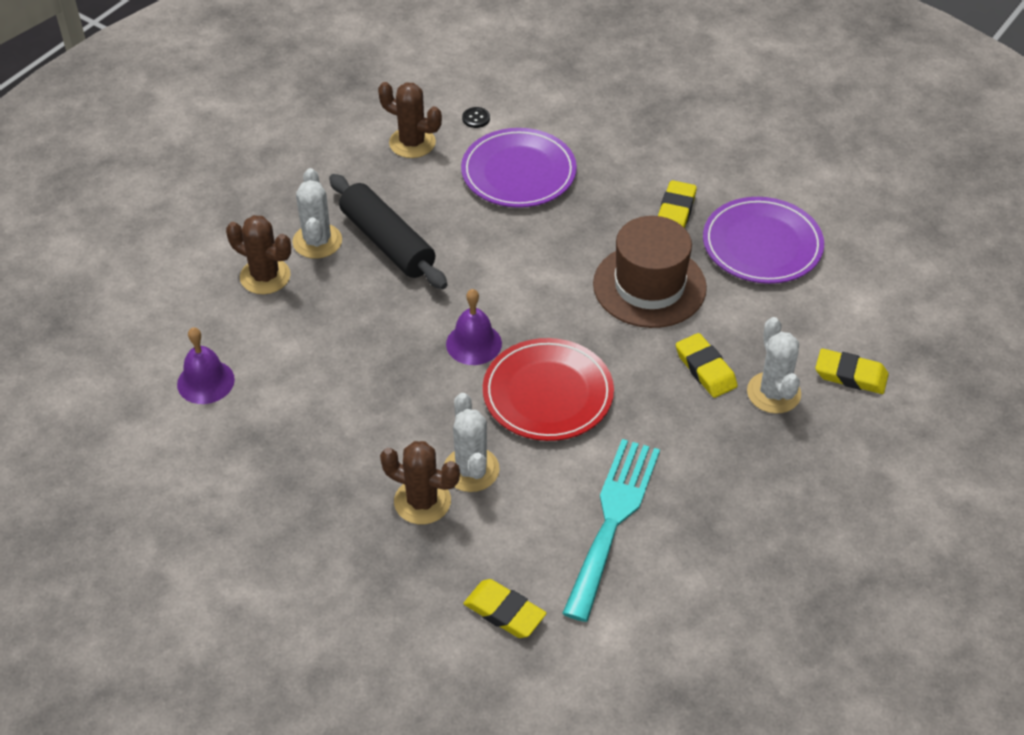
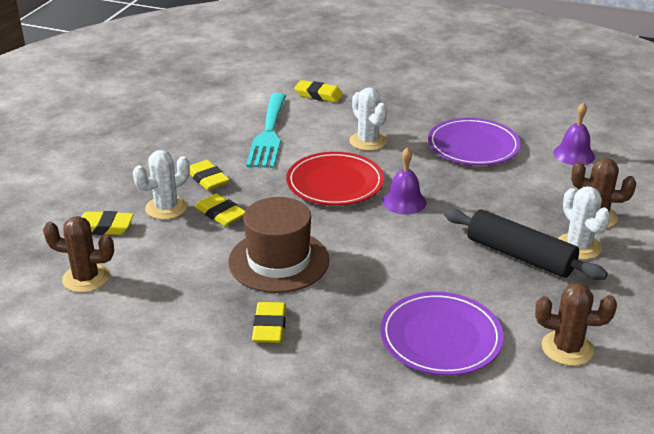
camera: 165 degrees right, 15 degrees down
brown cactus [380,441,460,524] -> brown cactus moved to [43,216,114,293]
black button [462,107,490,128] -> none
purple plate [703,197,824,284] -> purple plate moved to [428,118,521,165]
white cactus [747,317,801,414] -> white cactus turned 75 degrees clockwise [133,150,190,220]
none -> yellow eraser [190,160,230,190]

